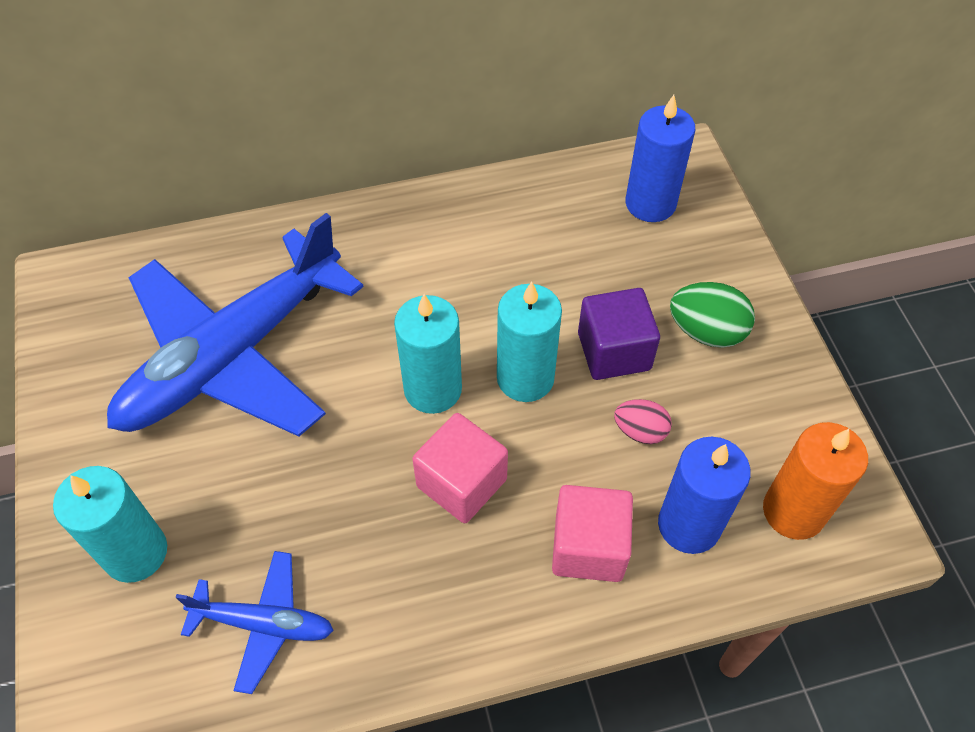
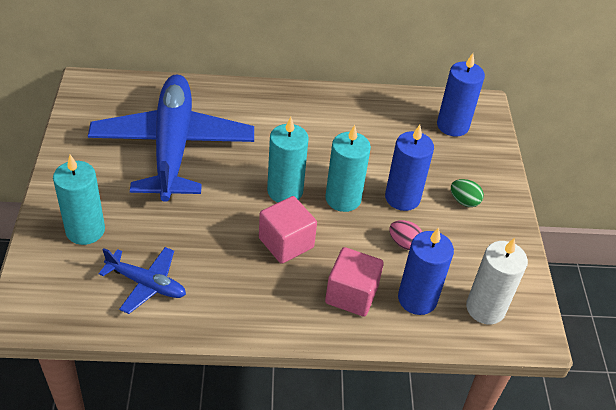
camera: 10 degrees right, 10 degrees down
blue plane [107,213,364,436] -> blue plane turned 120 degrees clockwise [88,74,254,202]
purple cube [578,288,660,380] -> blue candle [385,125,434,211]
green egg [670,282,755,348] -> green egg [451,179,484,207], size x0.65
orange candle [763,422,868,540] -> white candle [466,238,528,324]

